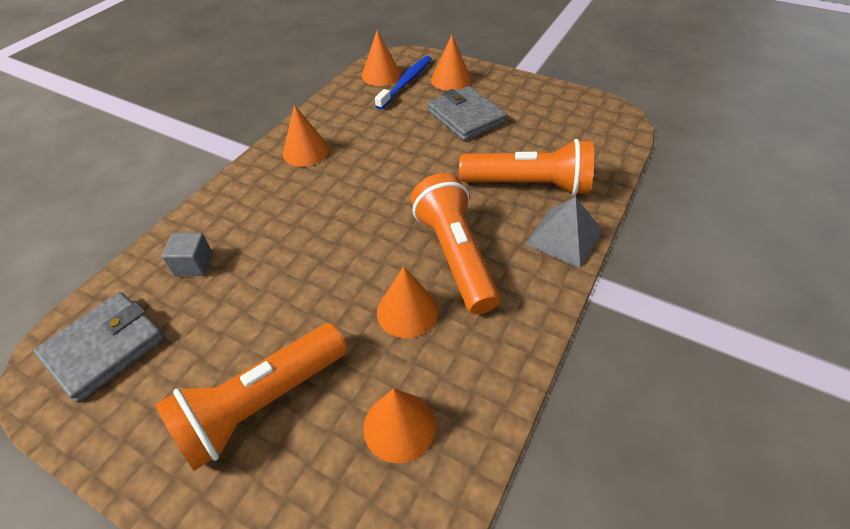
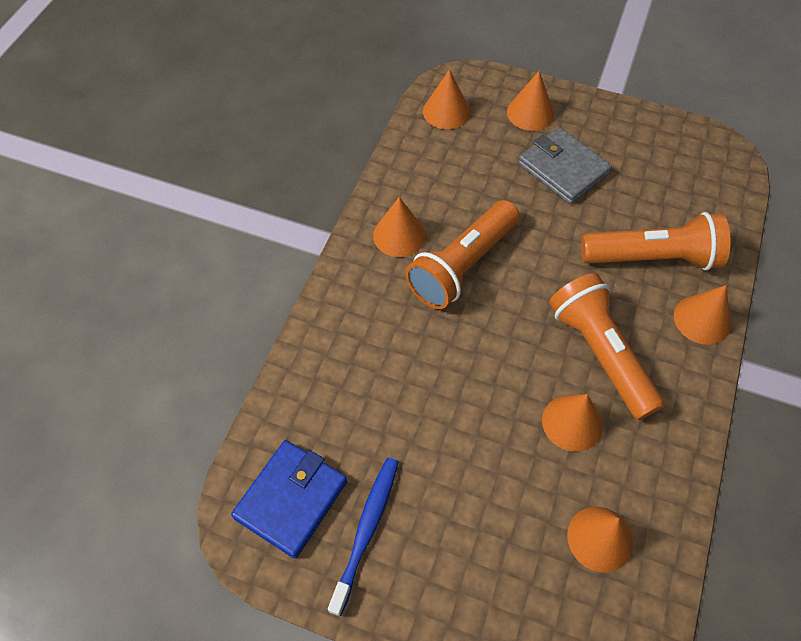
camera: 10 degrees left, 10 degrees up
grey wallet [34,292,165,403] -> blue wallet [231,440,347,559]
orange flashlight [155,323,347,471] -> orange flashlight moved to [405,200,519,309]
grey cube [162,233,213,276] -> none
blue toothbrush [375,56,432,110] -> blue toothbrush moved to [328,457,399,616]
grey pyramid [525,197,603,268] -> orange cone [674,285,731,345]

